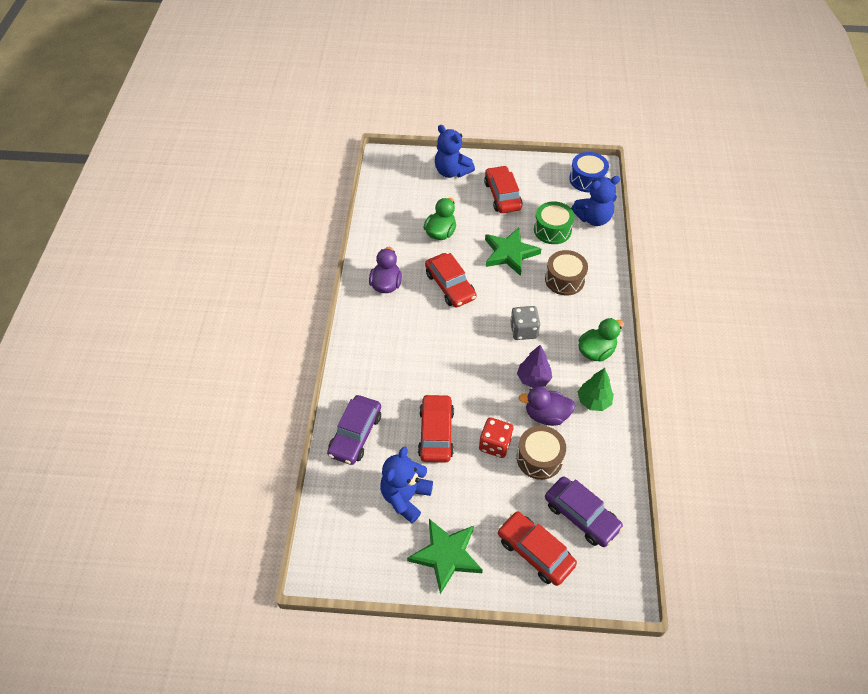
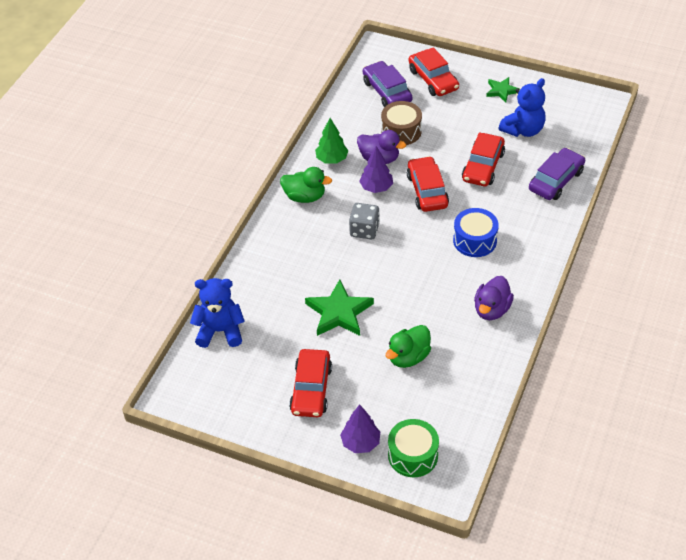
camera: 160 degrees left, 5 degrees down
green star [407,519,483,594] -> green star [486,77,517,103], size x0.58
red car [425,253,477,307] -> red car moved to [407,156,449,212]
blue teddy bear [435,125,475,178] -> purple tree [340,404,380,453]
red dice [479,417,514,458] -> none
green drum [534,201,575,244] -> green drum moved to [388,419,439,477]
brown drum [545,250,588,295] -> none
blue drum [569,152,609,192] -> blue drum moved to [453,208,499,257]
green duck [578,318,624,362] -> green duck turned 150 degrees counterclockwise [280,167,332,203]

